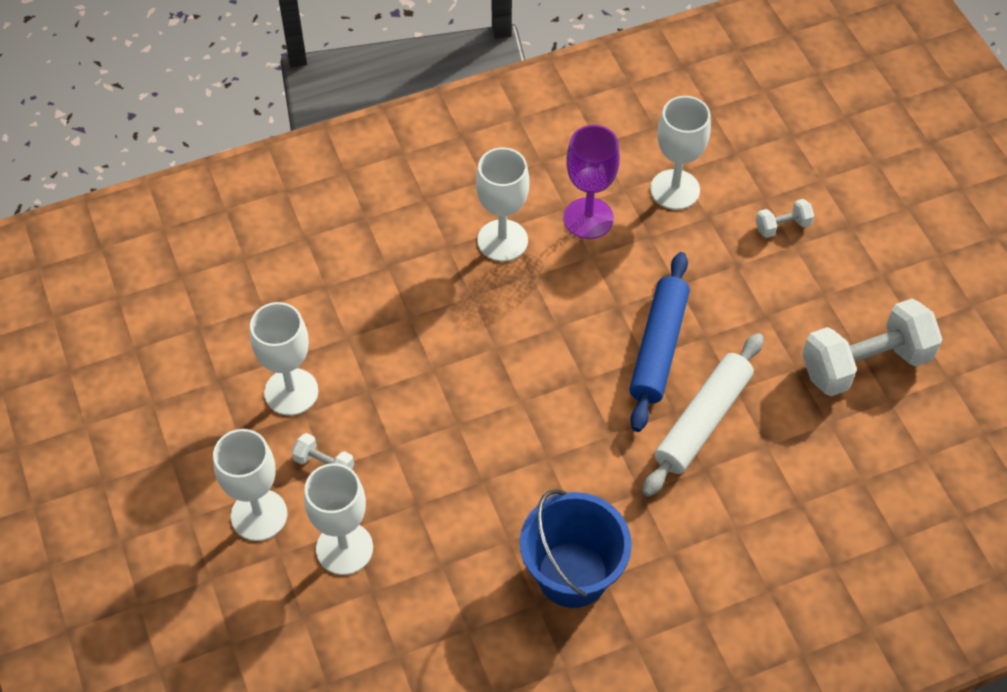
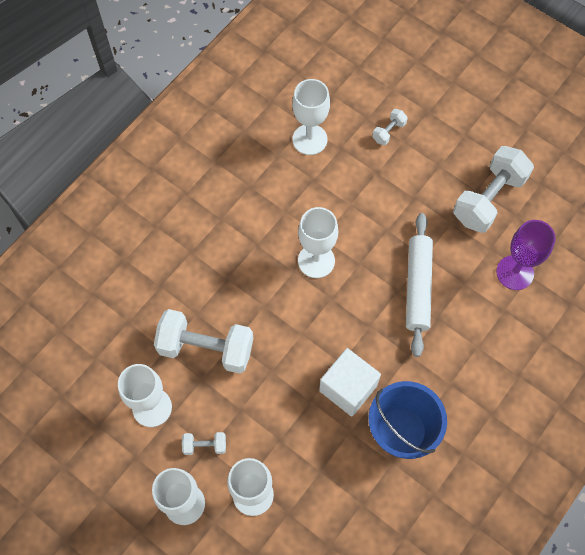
camera: 30 degrees left, 10 degrees up
white goblet [476,148,529,262] -> white goblet moved to [298,207,338,278]
purple goblet [564,125,620,239] -> purple goblet moved to [496,220,556,290]
blue rolling pin [629,252,690,432] -> none
none -> white dumbbell [154,309,253,374]
none -> white cube [319,348,381,416]

